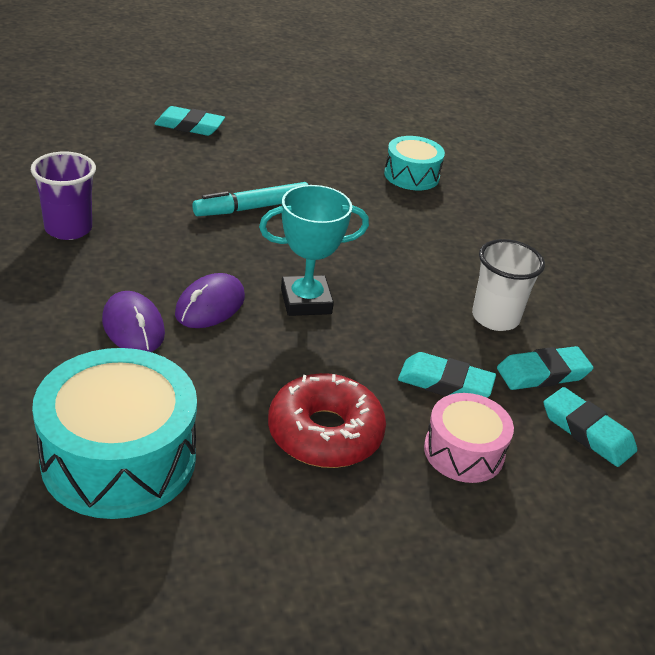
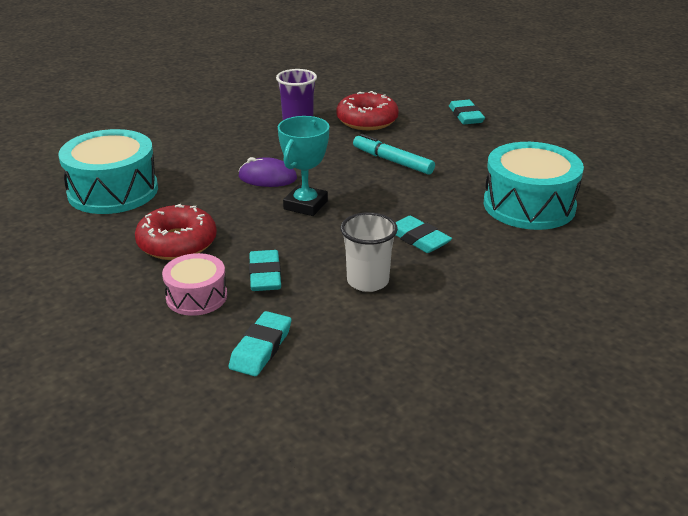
camera: 70 degrees right, 5 degrees down
purple mouse [102,291,165,352] -> none
turquoise trophy [259,185,369,316] -> turquoise trophy turned 60 degrees clockwise [278,116,329,216]
turquoise drum [384,136,445,190] -> turquoise drum [484,142,584,230], size x1.77
turquoise eraser [497,346,594,390] -> turquoise eraser moved to [395,216,452,253]
none -> red donut [336,91,399,130]

